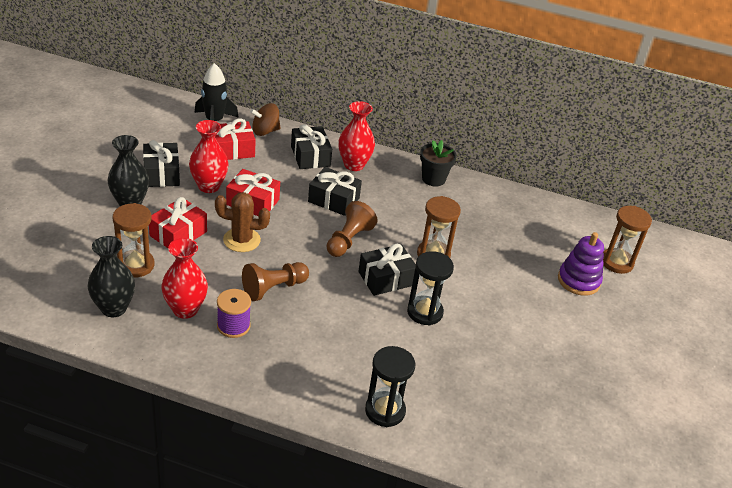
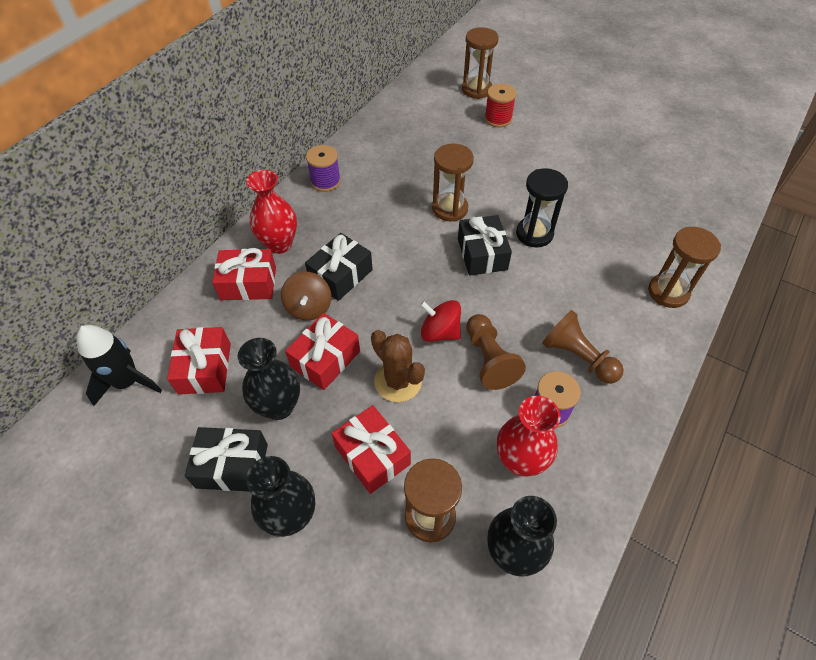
camera: 70 degrees left, 15 degrees up
red vase [189,120,229,193] -> black vase [237,338,300,420]
brown cactus [215,192,270,252] -> brown cactus turned 60 degrees counterclockwise [371,330,425,402]
brown spinning top [250,103,281,136] -> brown spinning top moved to [281,271,331,321]
black gift [291,124,332,169] -> red gift [212,248,276,300]
brown pawn [327,201,378,257] -> brown pawn moved to [542,310,624,384]
black hourglass [365,346,415,427] -> brown hourglass [648,227,721,308]
black flower pot [420,140,457,187] -> purple spool [306,145,341,192]
purple stacking toy [558,232,604,296] -> red spool [484,84,517,127]
none -> red spinning top [420,300,461,342]

